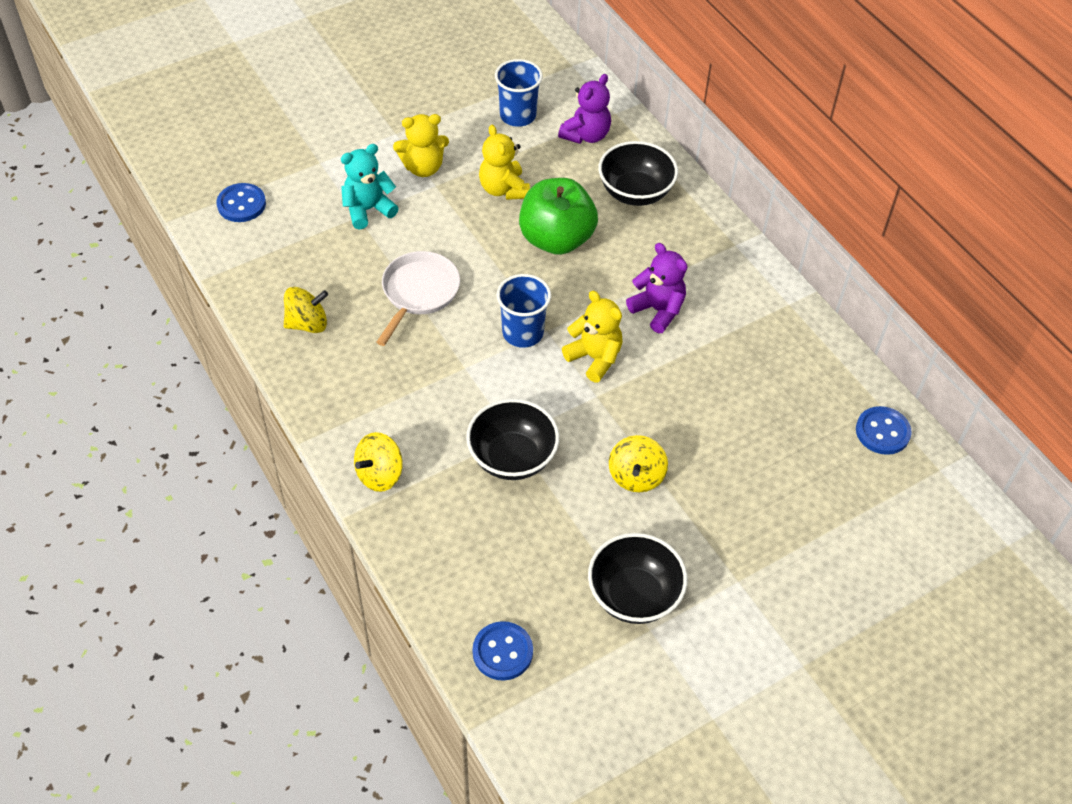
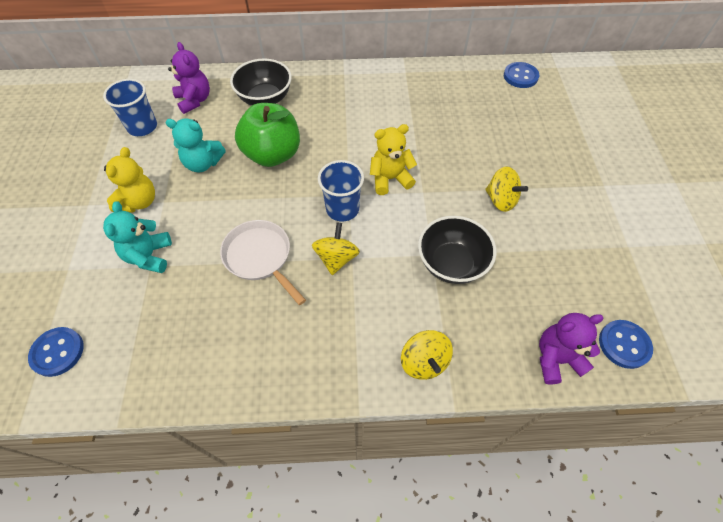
camera: 60 degrees left, 5 degrees up
yellow spinning top [284,287,328,333] -> yellow spinning top moved to [312,222,360,275]
yellow teddy bear [479,125,530,200] -> turquoise teddy bear [165,119,226,172]
black bowl [588,533,687,624] -> none
purple teddy bear [626,243,687,333] -> purple teddy bear moved to [539,313,603,384]

